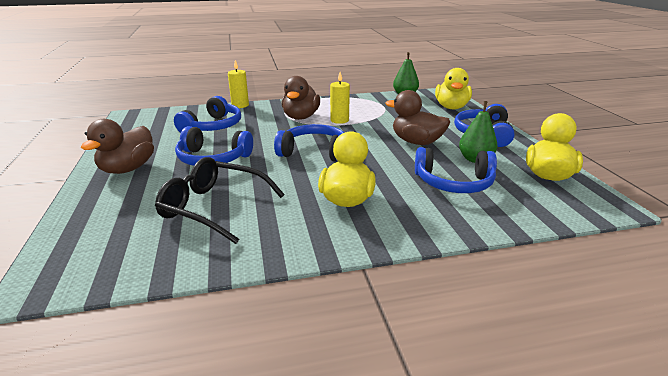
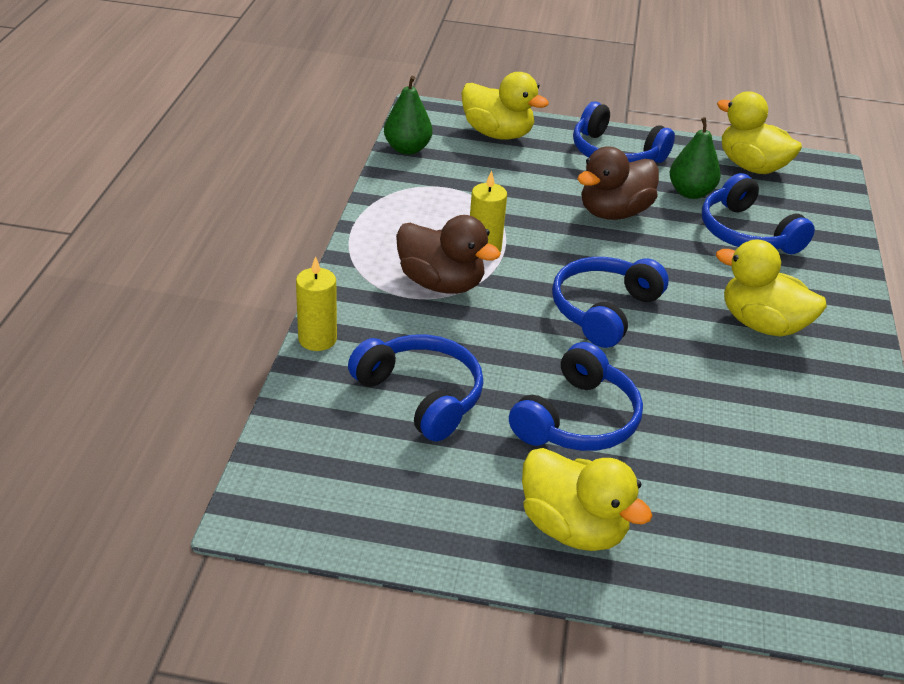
camera: 70 degrees left, 10 degrees up
brown duck [81,119,154,174] -> yellow duck [522,448,653,551]
black glasses [155,157,284,244] -> none
blue headphones [415,147,497,193] -> blue headphones turned 120 degrees clockwise [702,173,815,254]

